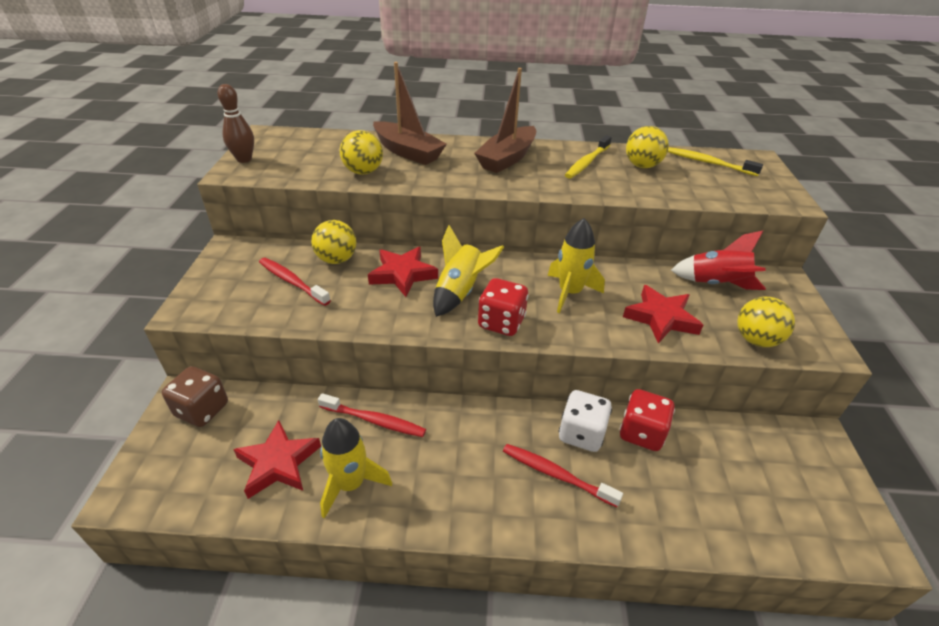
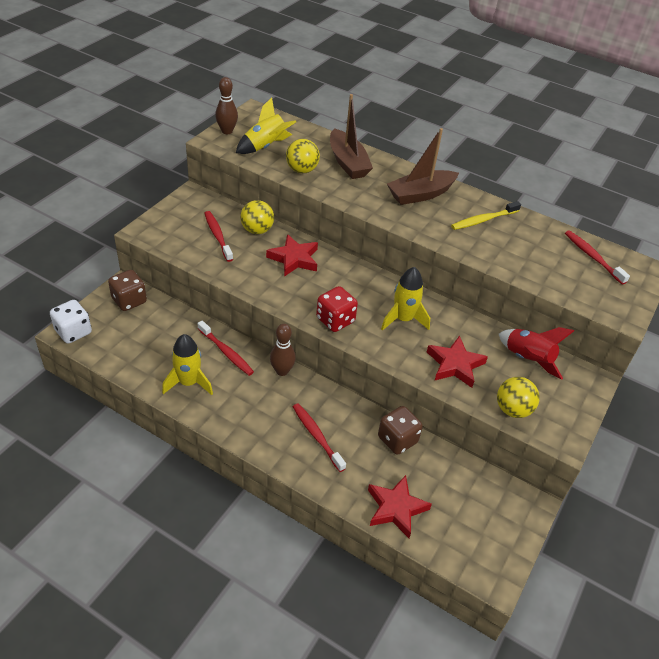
camera: 25 degrees right, 5 degrees up
red star [233,420,321,499] -> red star moved to [368,475,432,538]
yellow rocket [433,225,504,317] -> yellow rocket moved to [236,98,296,154]
white dice [559,390,612,452] -> white dice moved to [50,300,92,344]
red dice [619,389,675,451] -> brown dice [378,406,423,455]
yellow ball [626,126,669,168] -> none
yellow toothbrush [668,147,763,176] -> red toothbrush [565,230,630,285]
none -> brown bowling pin [270,324,296,376]

